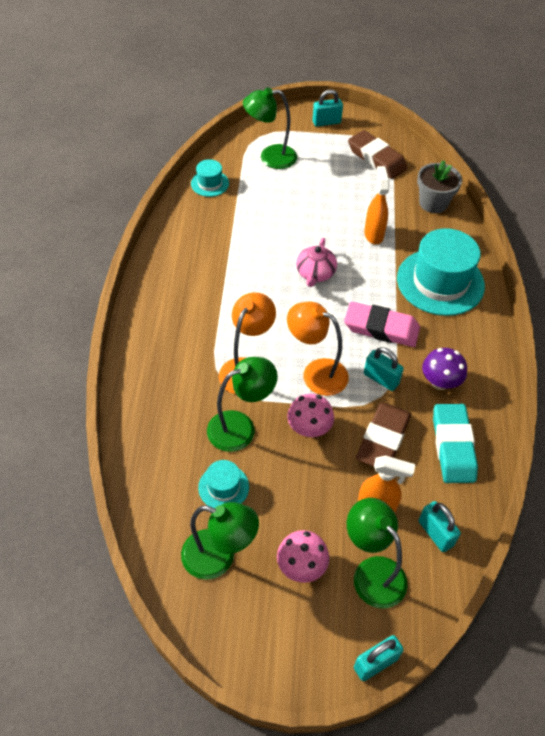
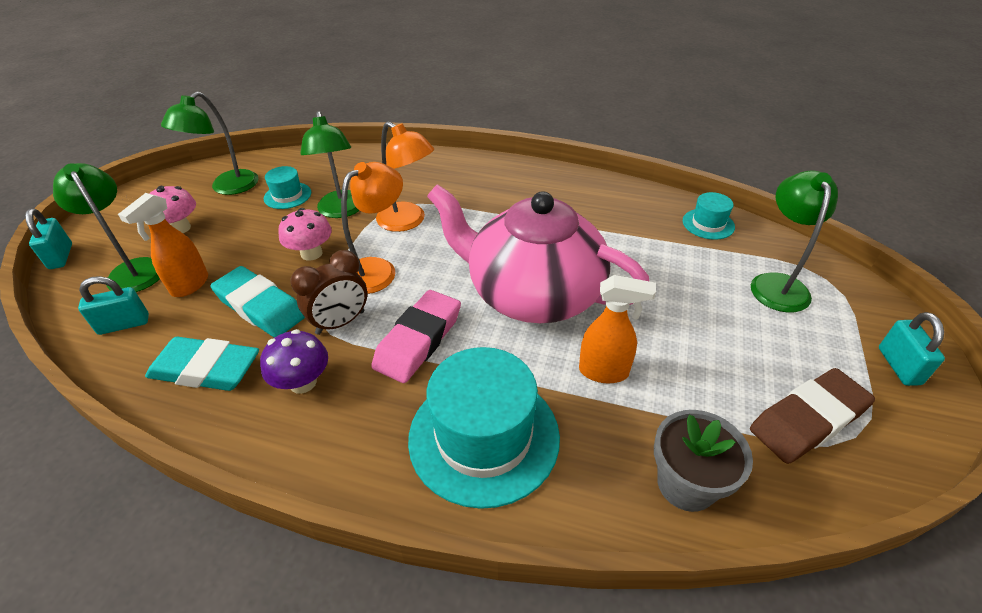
camera: 105 degrees right, 10 degrees down
pink teapot [296,238,337,287] -> pink teapot [427,184,650,323], size x2.39
green lamp [347,498,407,609] -> green lamp turned 105 degrees counterclockwise [53,163,160,292]
brown eraser [356,402,411,467] -> turquoise eraser [211,266,305,338]
turquoise padlock [364,347,404,391] -> brown clock [290,250,367,335]

